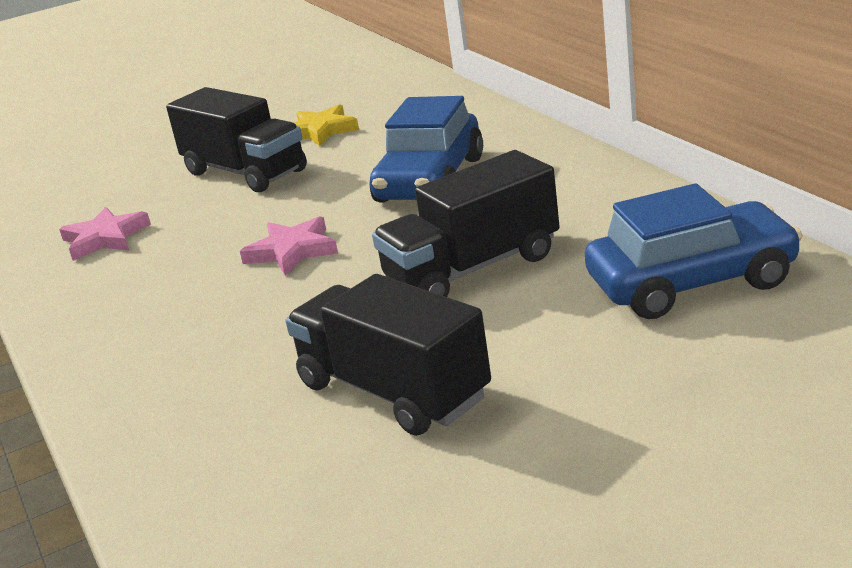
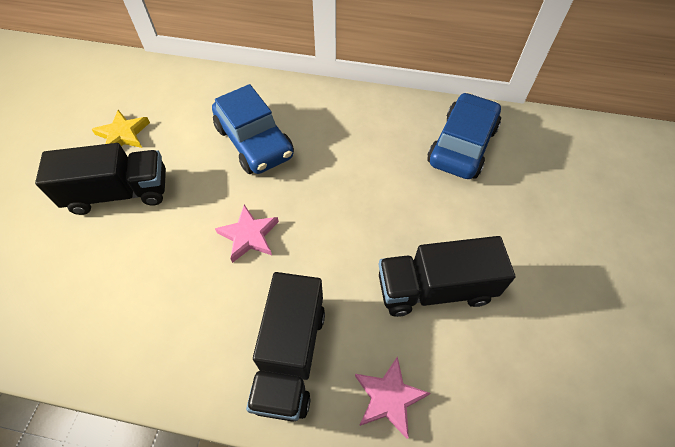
camera: 55 degrees left, 30 degrees up
pink star [59,207,151,261] -> pink star moved to [355,356,430,439]
black truck [372,150,560,297] -> black truck moved to [246,272,325,422]

